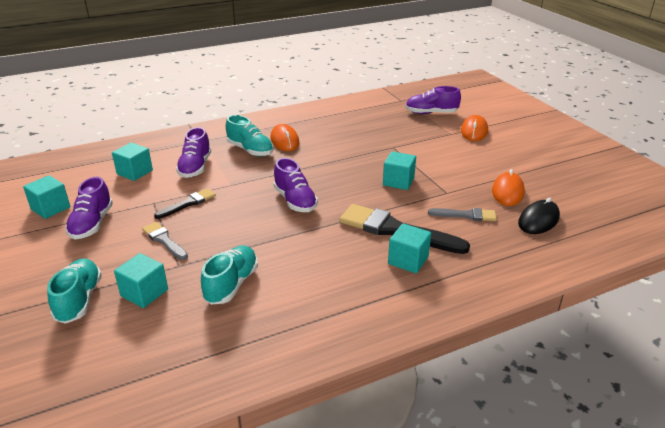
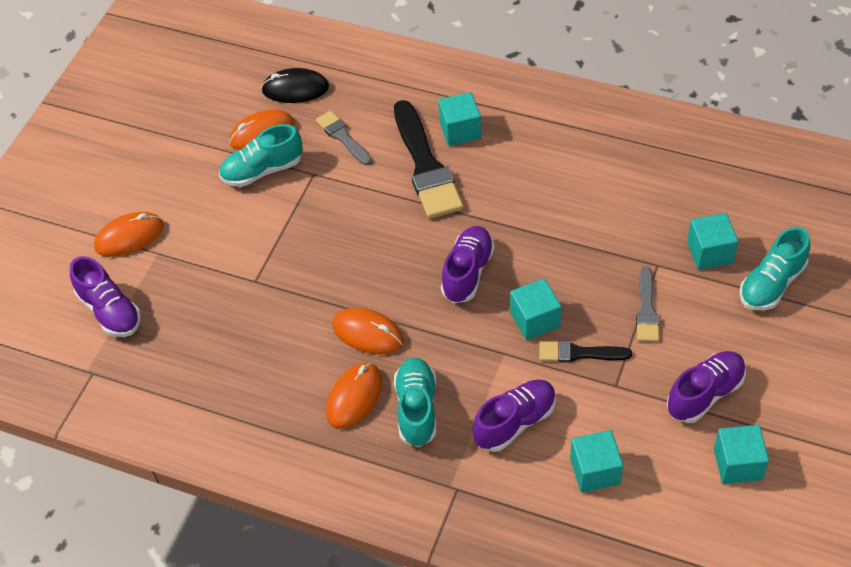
camera: 130 degrees left, 20 degrees up
turquoise shoe [201,245,258,305] -> turquoise shoe moved to [219,124,303,187]
turquoise cube [383,151,416,190] -> turquoise cube moved to [510,279,561,340]
none -> orange mouse [332,308,404,355]

